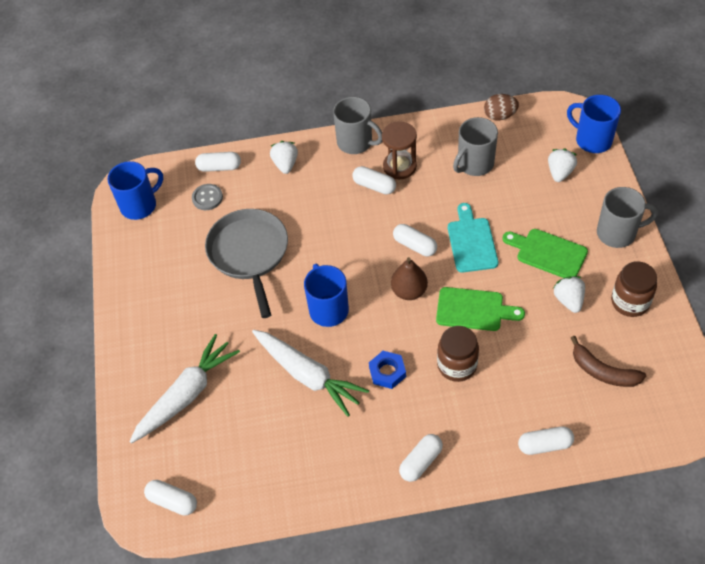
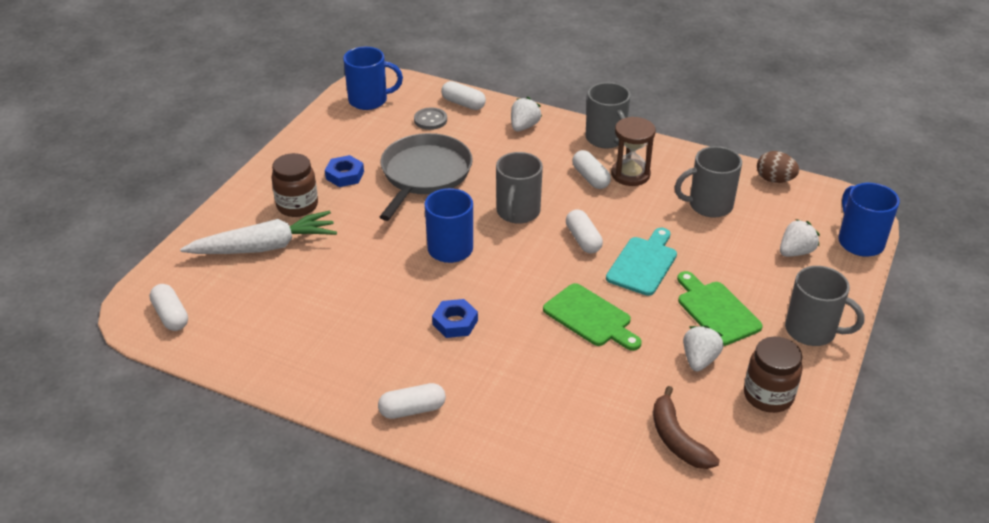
camera: 30 degrees right, 15 degrees down
white carrot [252,330,369,417] -> none
brown pear [391,257,428,300] -> none
brown jar [437,326,479,382] -> brown jar moved to [272,153,318,217]
white capsule [518,426,574,455] -> none
none -> blue nut [325,155,364,187]
none -> grey mug [496,152,543,224]

